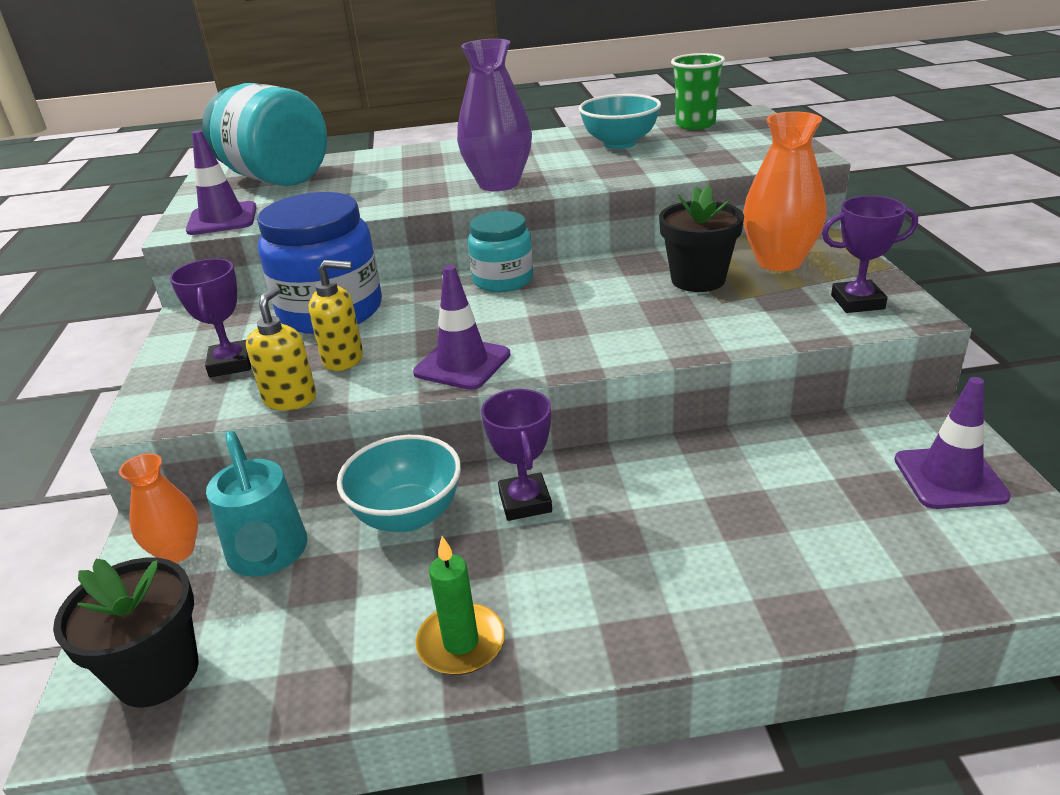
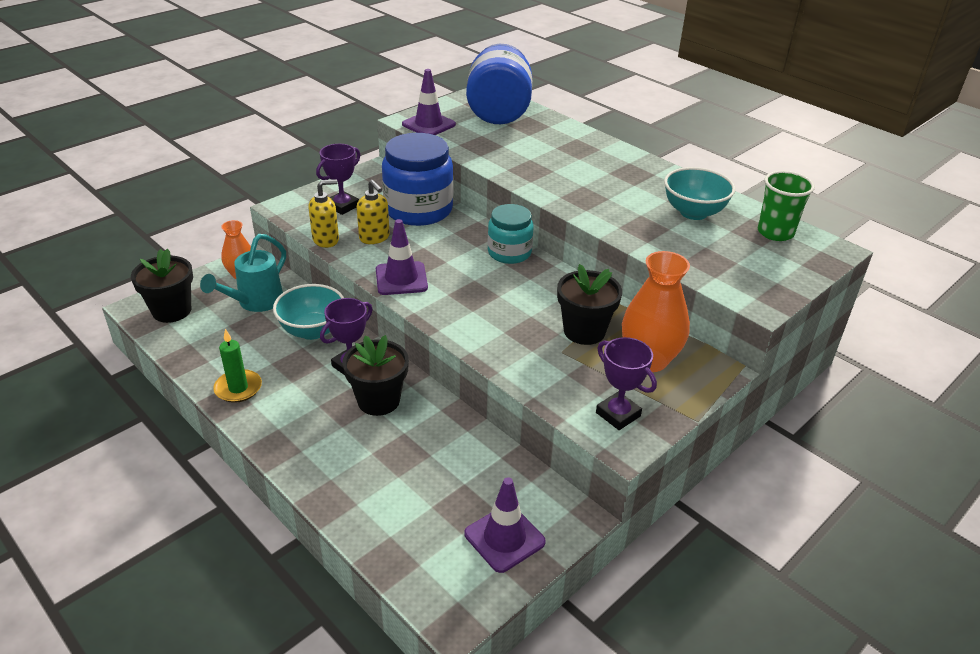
camera: 50 degrees right, 5 degrees up
turquoise jar [202,83,327,186] -> blue jar [466,44,532,124]
purple vase [457,39,532,191] -> none
none -> black flower pot [342,335,409,416]

